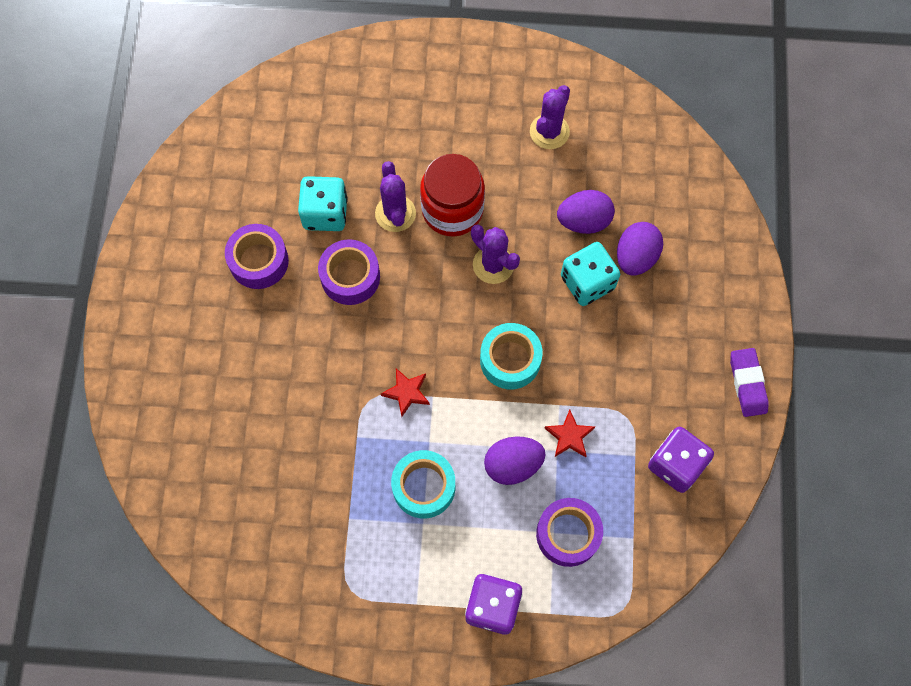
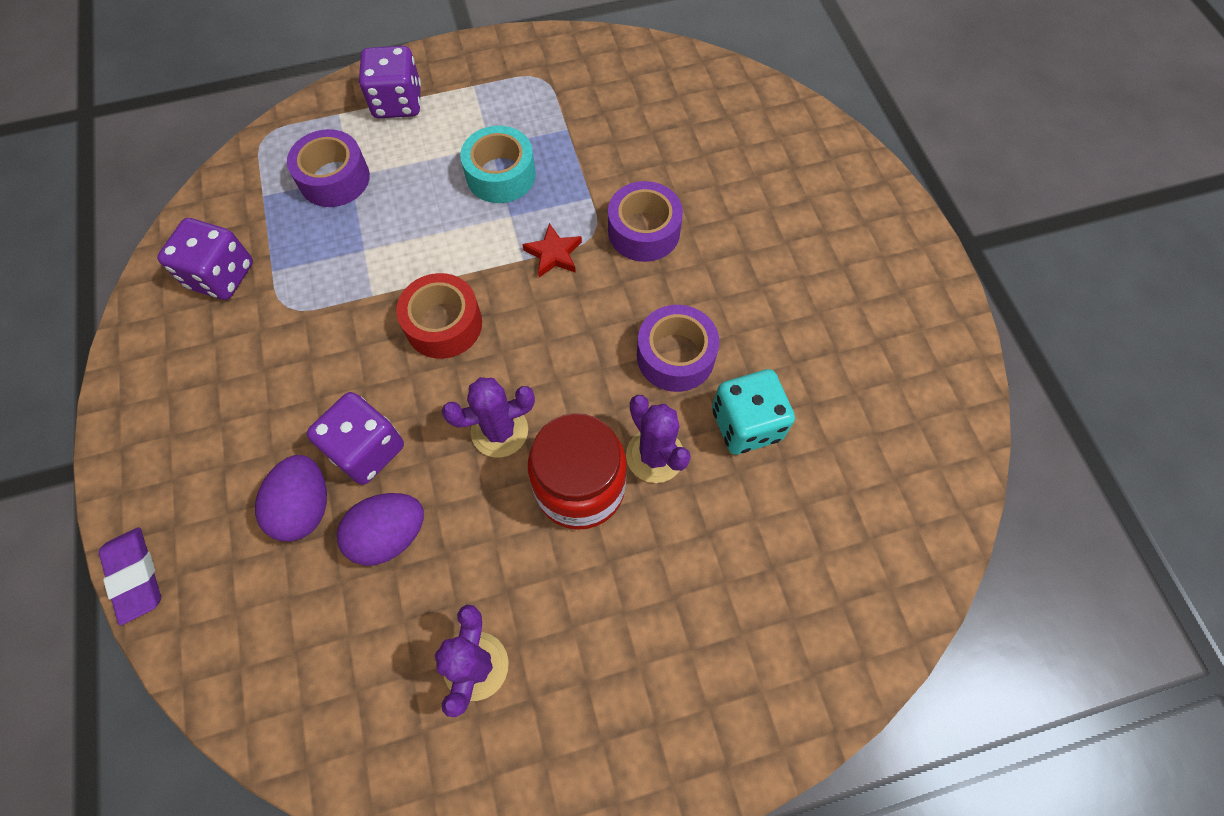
camera: 160 degrees right, 5 degrees down
purple tape [225,224,289,289] -> purple tape moved to [608,181,683,262]
purple cactus [471,224,520,284] -> purple cactus turned 45 degrees counterclockwise [442,377,535,458]
turquoise tape [480,323,543,389] -> red tape [396,273,482,359]
purple egg [484,436,546,485] -> none
red star [544,409,595,457] -> none
turquoise dice [561,242,620,306] -> purple dice [307,392,404,485]
purple eraser [730,348,769,417] -> purple eraser moved to [99,527,161,625]

